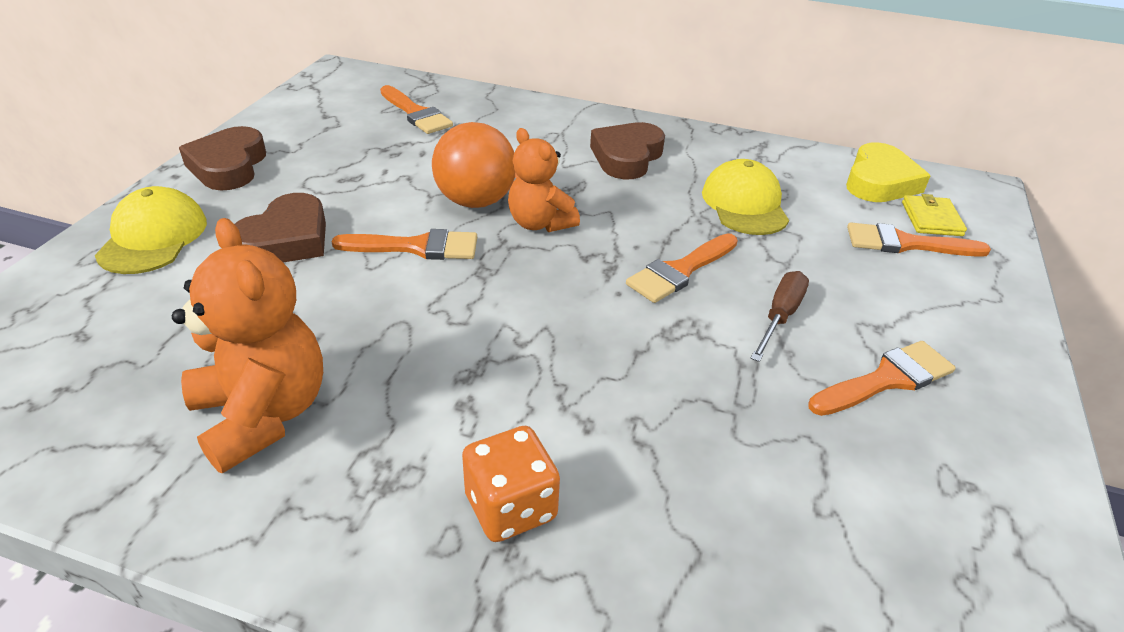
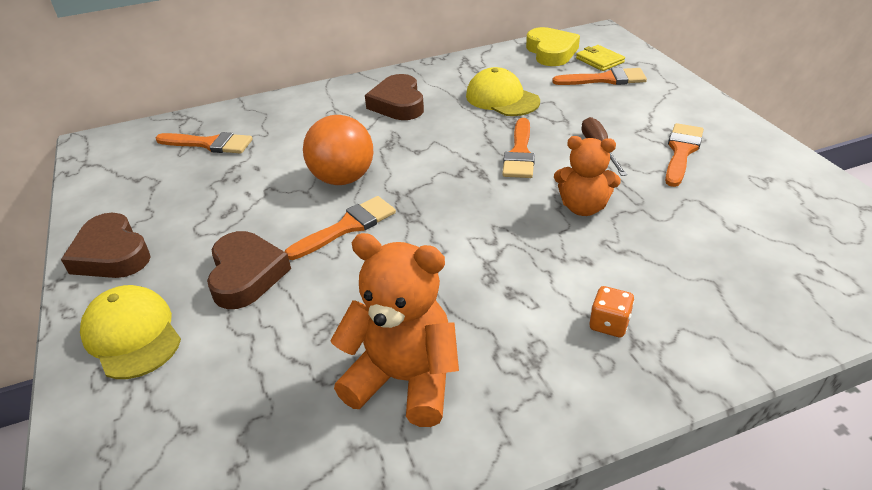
camera: 35 degrees left, 0 degrees up
orange dice [462,426,560,542] -> orange dice [590,286,634,337], size x0.66
orange teddy bear [508,128,580,232] -> orange teddy bear moved to [554,136,621,216]
orange brush [847,223,991,257] -> orange brush turned 150 degrees counterclockwise [552,67,647,85]

